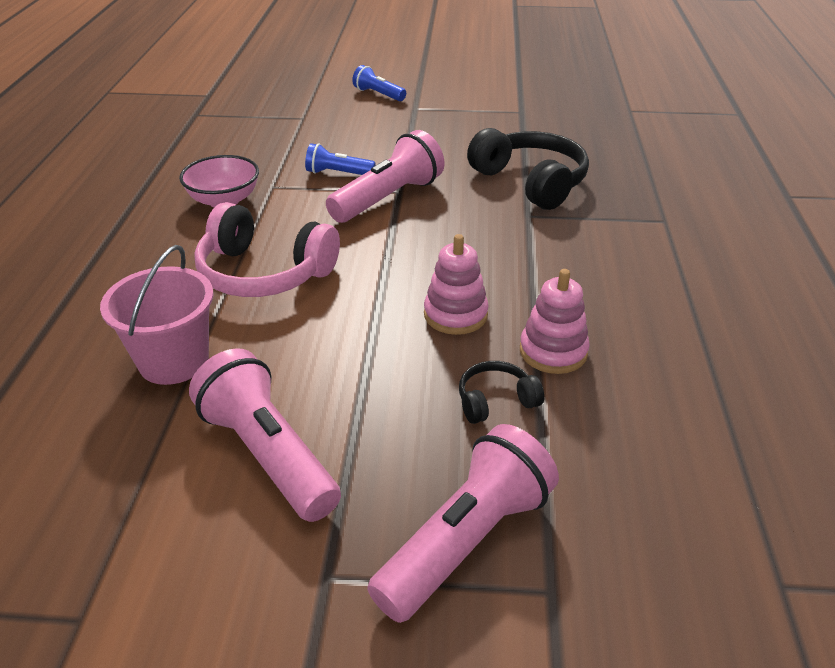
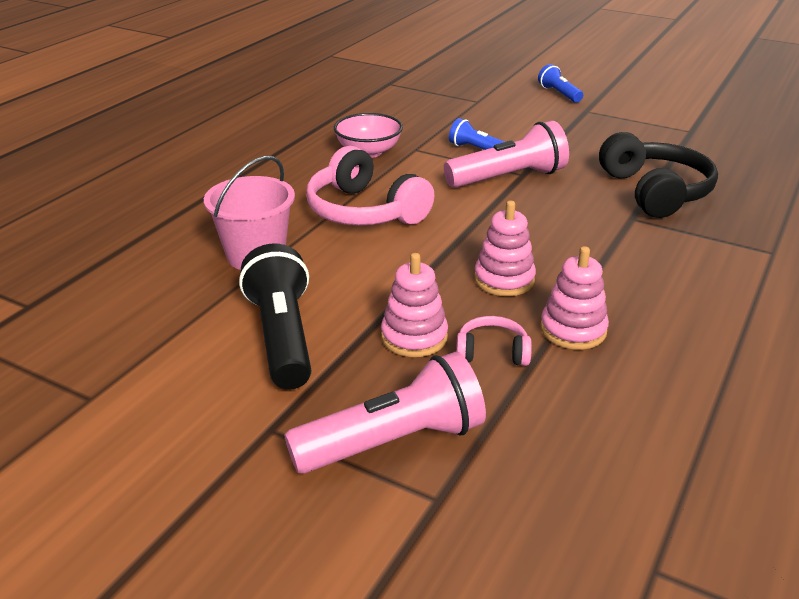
camera: 25 degrees right, 5 degrees down
pink flashlight [189,348,341,522] -> black flashlight [239,244,311,390]
black headphones [459,361,544,424] -> pink headphones [456,316,532,366]
none -> pink stacking toy [381,253,448,357]

